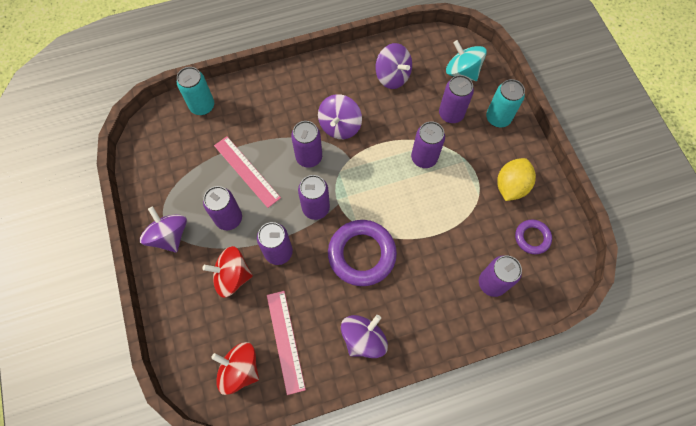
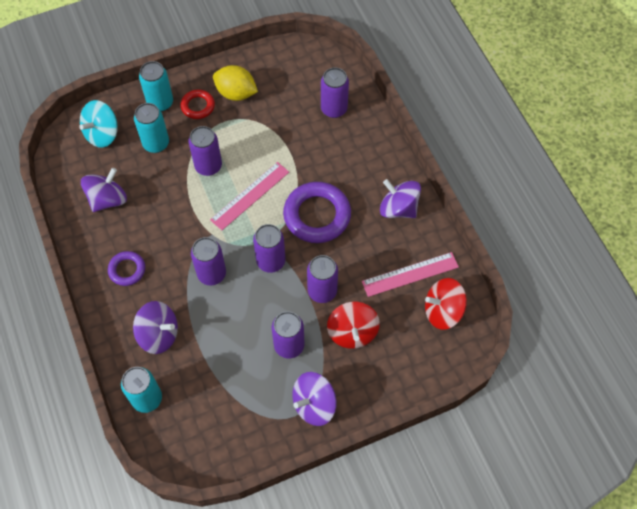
camera: 95 degrees left, 5 degrees down
red spinning top [211,342,259,395] -> red spinning top turned 60 degrees clockwise [425,278,467,330]
pink ruler [214,136,281,208] -> pink ruler moved to [210,162,289,231]
purple spinning top [318,94,362,139] -> purple spinning top moved to [133,301,178,354]
purple can [439,75,474,123] -> turquoise can [134,103,169,153]
purple ring [515,220,552,254] -> purple ring moved to [108,251,145,286]
none -> red ring [181,89,215,119]

